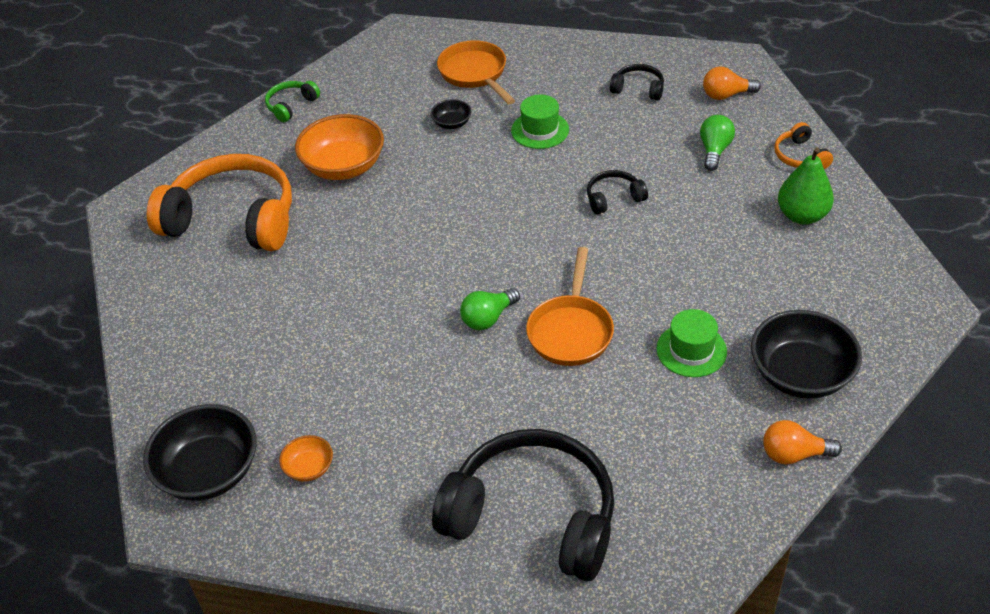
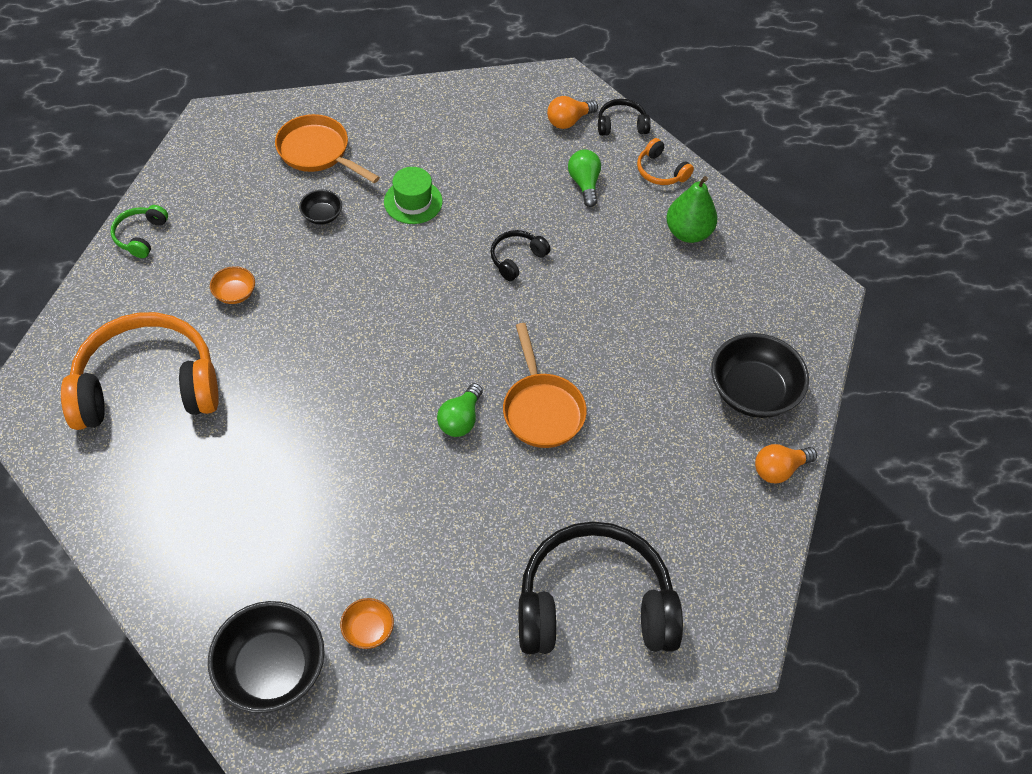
camera: 30 degrees left, 10 degrees up
orange bowl [295,114,384,180] -> orange bowl [210,266,255,304], size x0.48
black headphones [610,64,664,100] -> black headphones moved to [598,99,651,136]
green hat [656,309,727,377] -> none

